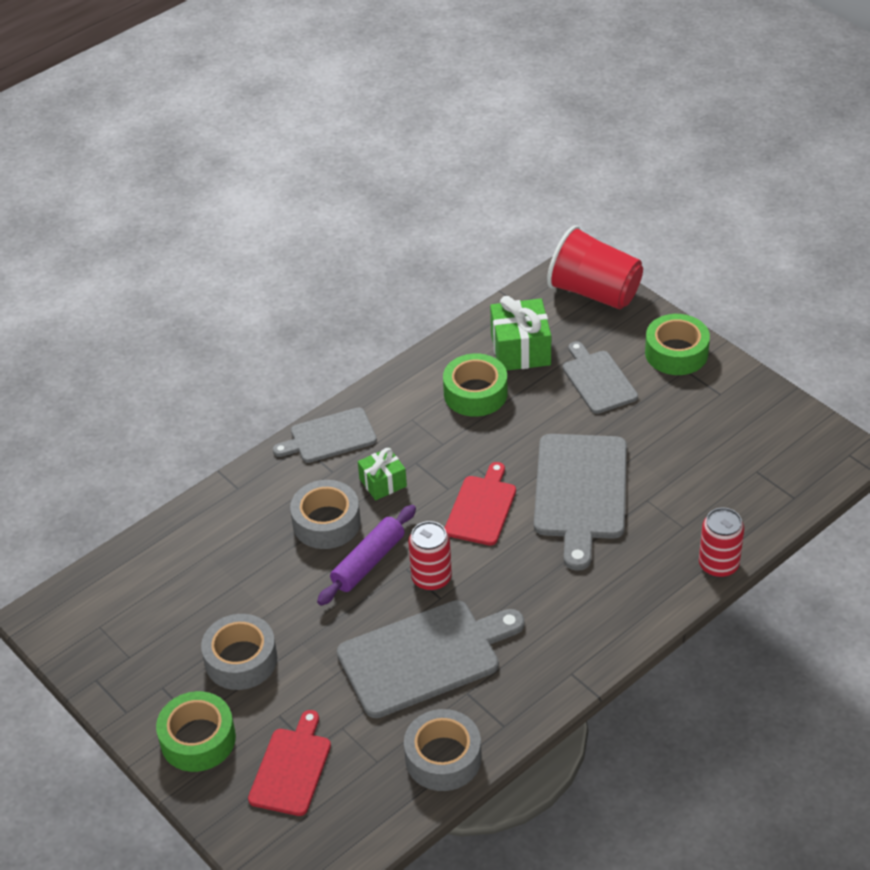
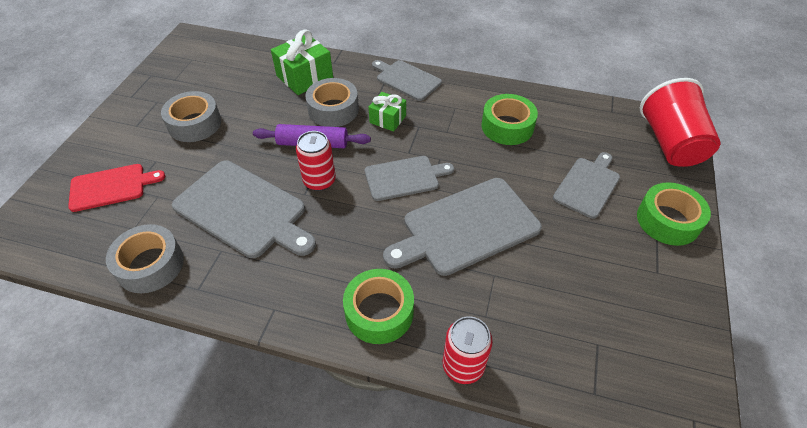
camera: 55 degrees right, 5 degrees up
green tape [156,691,236,772] -> green tape moved to [343,269,414,344]
red cutting board [445,462,516,546] -> grey cutting board [365,156,454,201]
green gift [490,296,551,371] -> green gift moved to [271,29,333,95]

